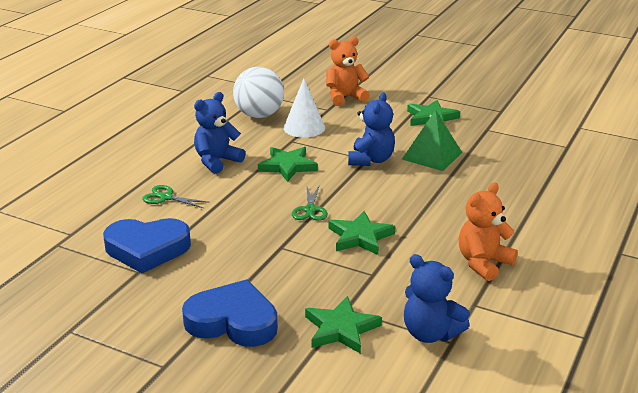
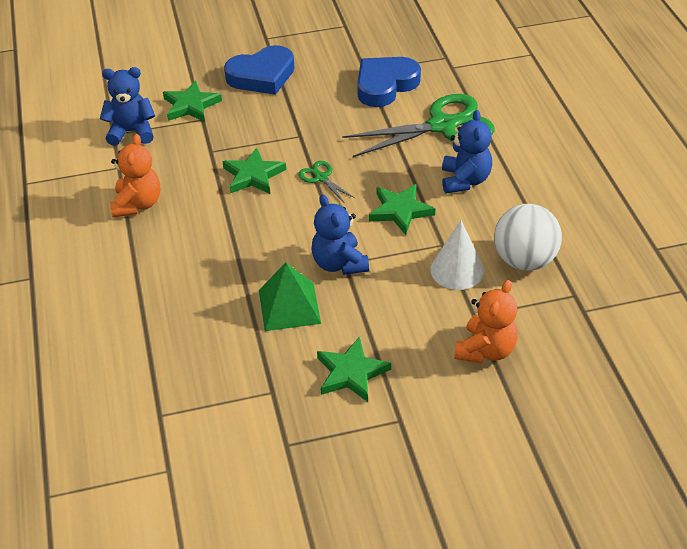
camera: 140 degrees right, 15 degrees up
green scissors [142,185,210,208] -> green scissors [343,94,495,157], size x2.28

